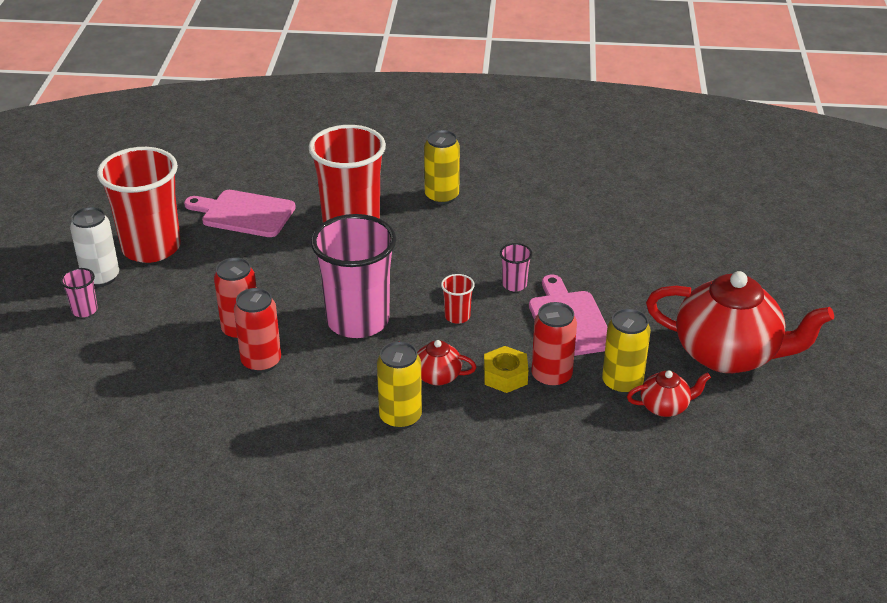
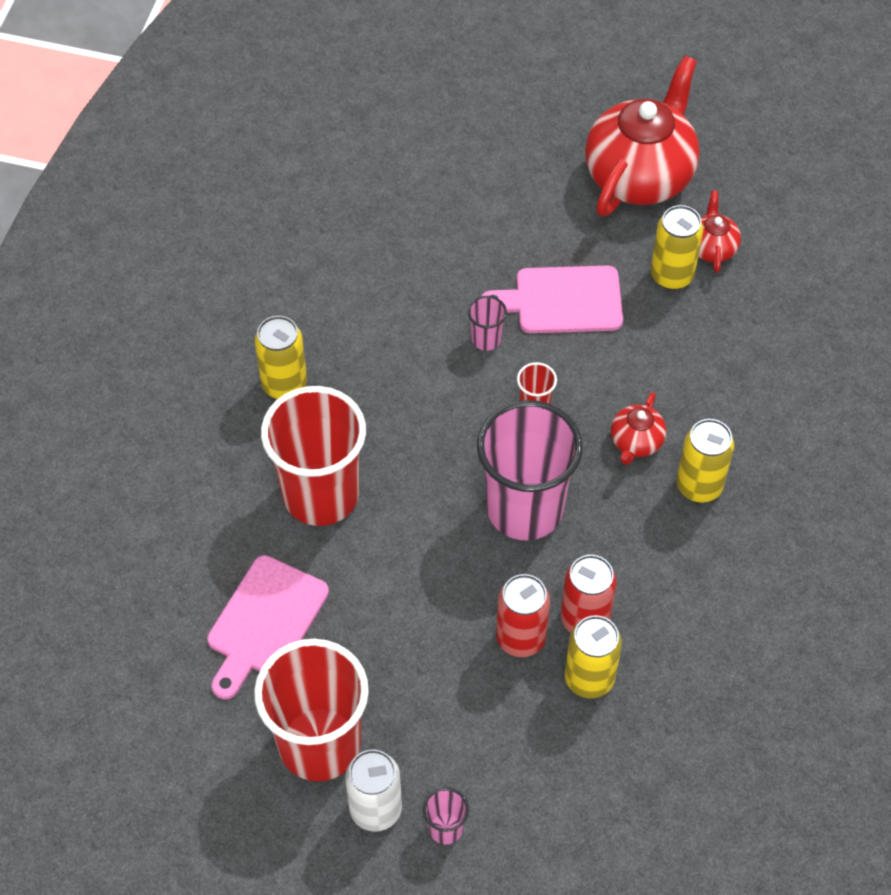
camera: 80 degrees left, 20 degrees up
yellow nut [484,346,528,393] -> none
red can [531,302,577,388] -> none
none -> yellow can [565,615,622,698]

